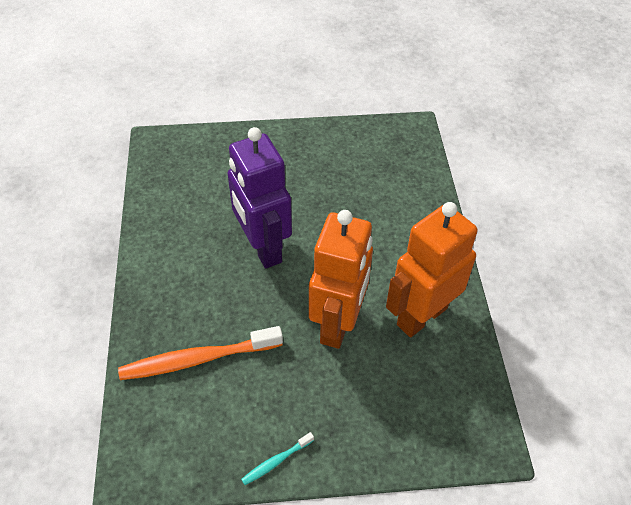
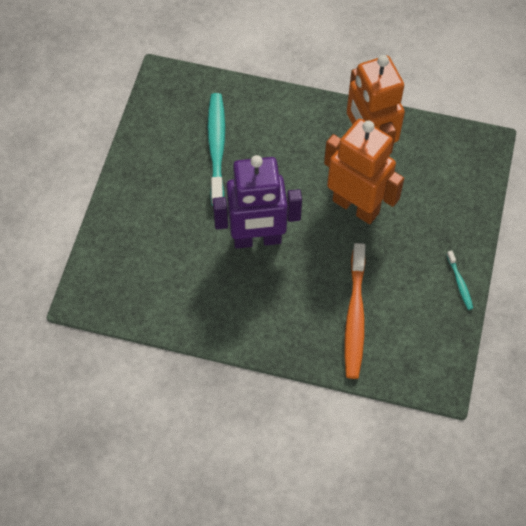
camera: 70 degrees left, 10 degrees up
none -> turquoise toothbrush [207,93,225,206]

